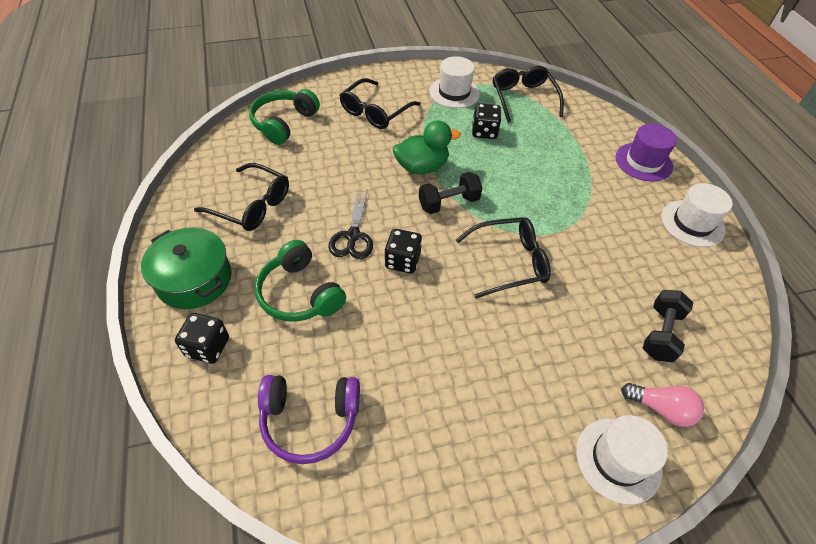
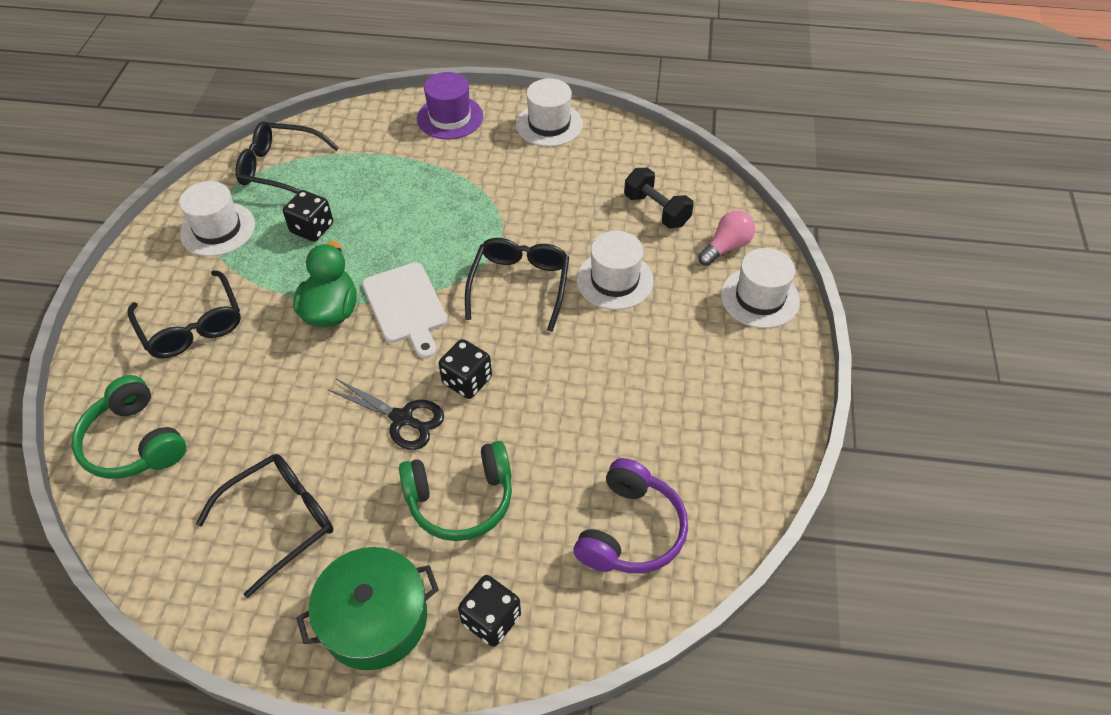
camera: 65 degrees left, 0 degrees up
black dumbbell [419,172,482,214] -> white cutting board [362,262,447,359]
none -> white hat [577,231,654,310]

